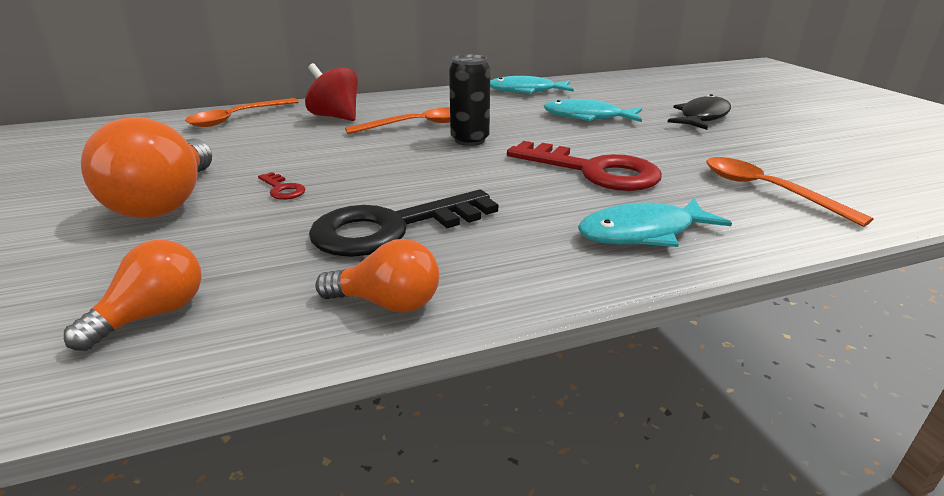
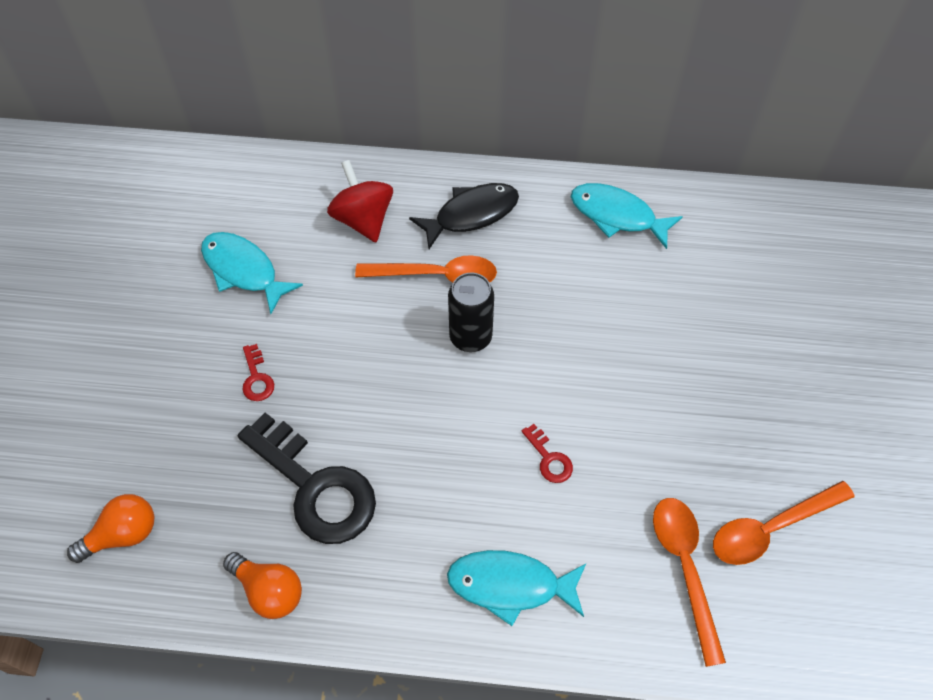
camera: 25 degrees right, 30 degrees up
orange light bulb [81,117,212,219] -> none
orange spoon [185,98,299,127] -> orange spoon moved to [713,481,855,565]
black key [309,190,498,257] -> black key turned 135 degrees counterclockwise [238,413,376,544]
red key [507,141,662,191] -> red key [521,424,573,483], size x0.42
turquoise fish [544,99,642,122] -> turquoise fish moved to [201,232,303,314]
black fish [668,94,731,130] -> black fish moved to [409,183,519,249]

